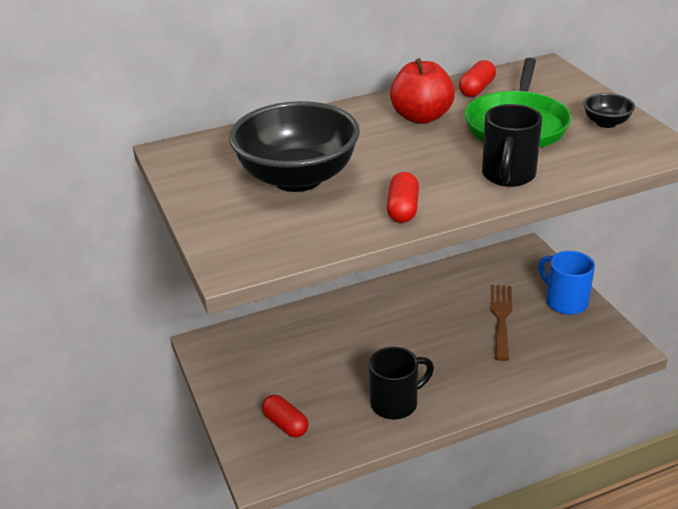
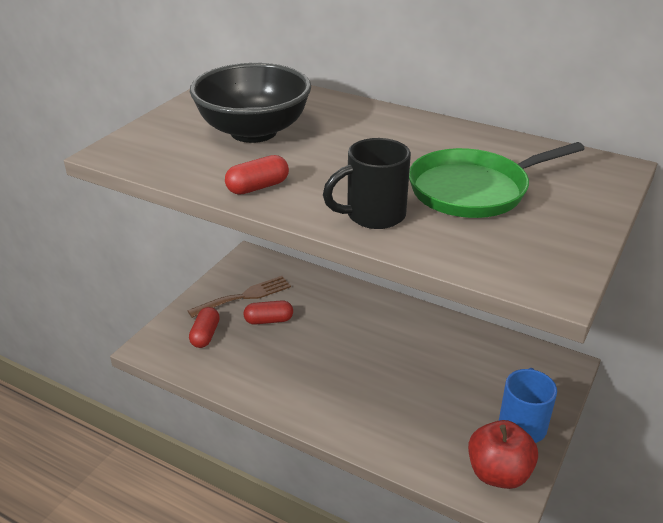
camera: 50 degrees right, 0 degrees up
black mug [369,347,434,419] -> none
red apple [390,58,455,124] -> red apple moved to [468,420,538,489]
red capsule [459,60,496,97] -> red capsule moved to [243,300,293,325]
brown fork [491,285,512,361] -> brown fork moved to [188,276,291,318]
black bowl [583,93,635,128] -> none

